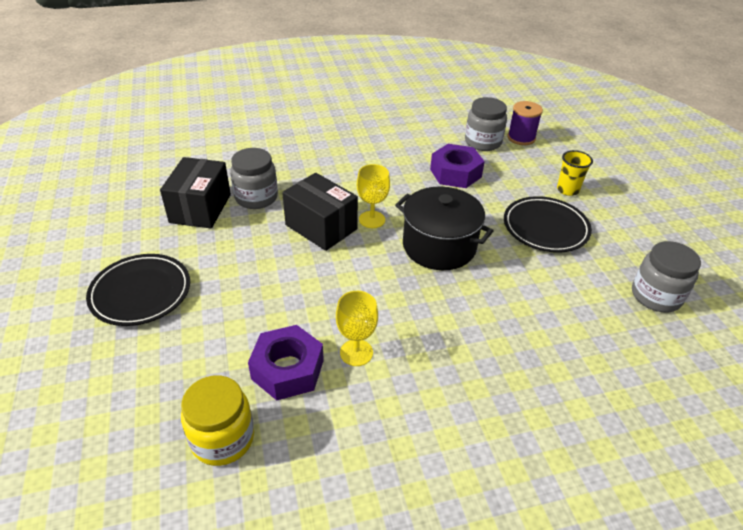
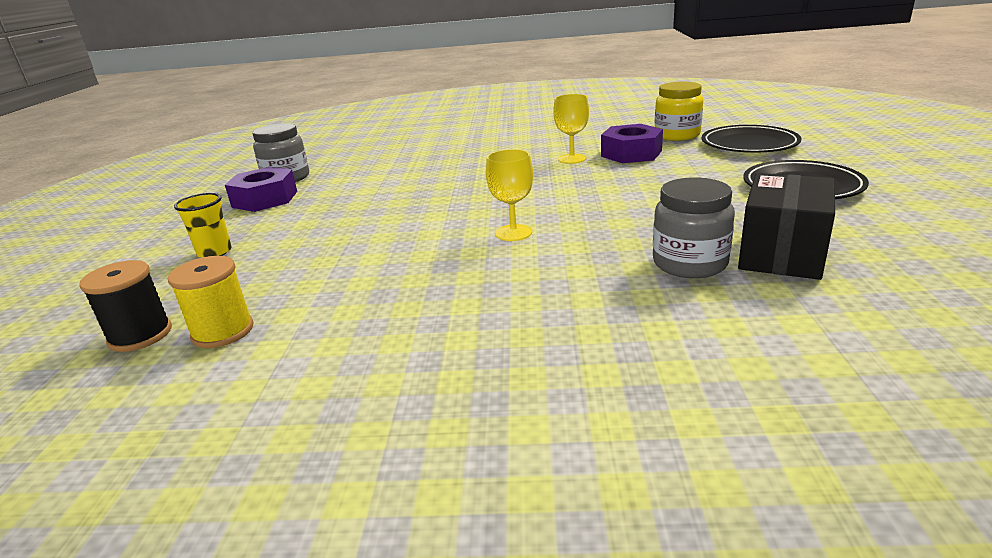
camera: 160 degrees left, 15 degrees down
black box [282,173,358,251] -> none
black pot [395,187,494,270] -> none
purple nut [430,144,485,188] -> purple nut moved to [225,167,297,212]
grey jar [465,97,507,151] -> yellow spool [168,256,254,348]
black plate [504,196,592,253] -> black plate moved to [702,125,802,153]
purple spool [507,101,543,145] -> black spool [79,260,172,352]

